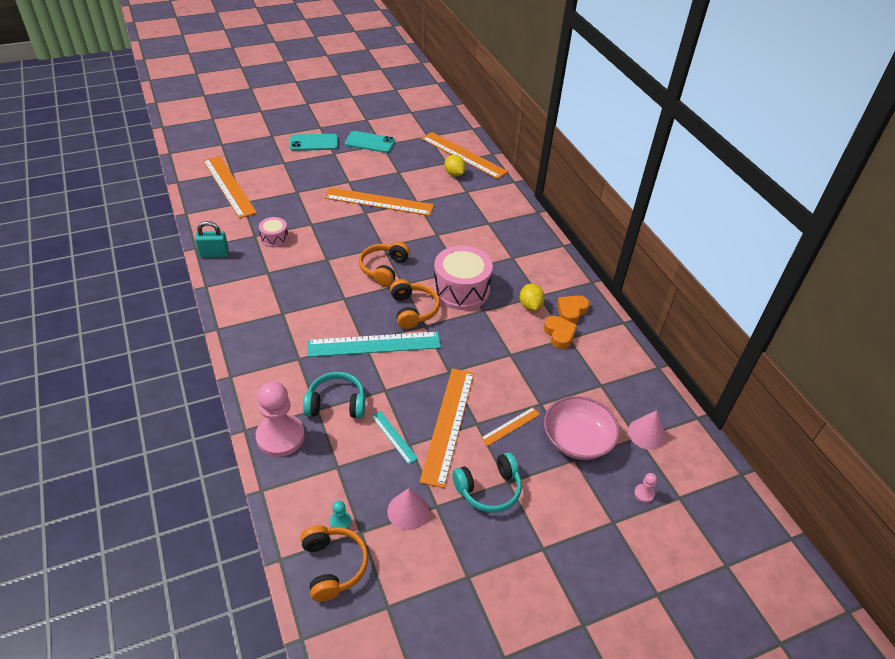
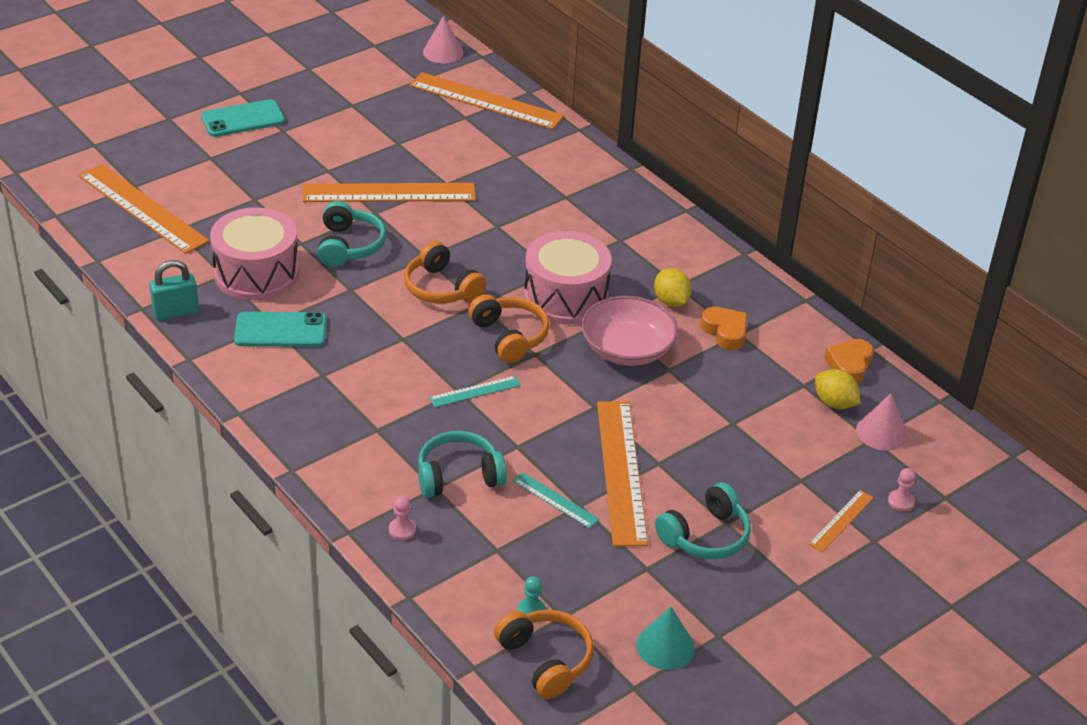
camera: 15 degrees left, 5 degrees down
pink pawn [256,381,305,457] -> pink pawn [389,496,416,541], size x0.41
pink drum [259,217,289,247] -> pink drum [210,207,299,301], size x1.97
turquoise ruler [307,332,441,357] -> turquoise ruler [429,376,521,407], size x0.48
turquoise phone [345,131,395,153] -> turquoise phone moved to [234,312,326,347]
orange headphones [359,242,410,286] -> orange headphones turned 45 degrees counterclockwise [404,241,487,303]
pink cone [387,488,429,530] -> pink cone moved to [423,16,464,63]
yellow lemon [444,155,466,177] -> yellow lemon moved to [815,369,860,409]
orange ruler [481,407,540,446] -> orange ruler moved to [809,490,874,552]
pink bowl [544,396,620,460] -> pink bowl moved to [581,296,678,366]
orange heart [557,295,589,324] -> orange heart moved to [824,339,874,383]
none -> turquoise headphones [317,201,386,267]
none -> turquoise cone [636,607,695,670]

